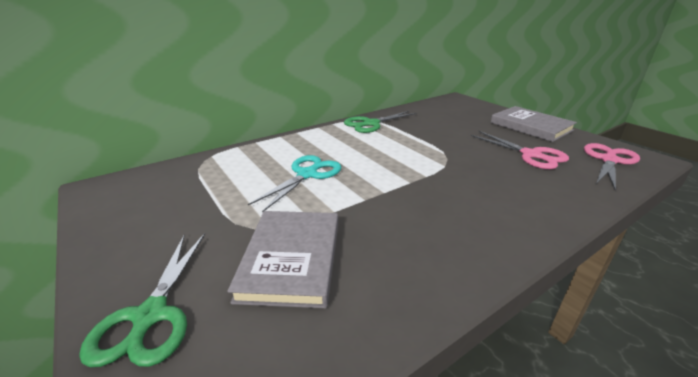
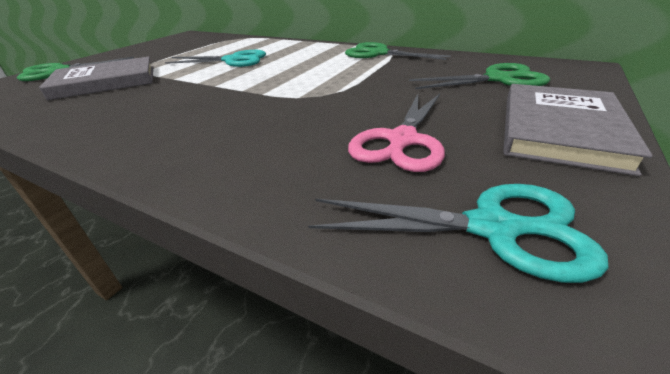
camera: 65 degrees right, 5 degrees up
pink scissors [584,143,640,191] -> turquoise scissors [308,184,609,283]
none -> green scissors [409,63,550,89]

